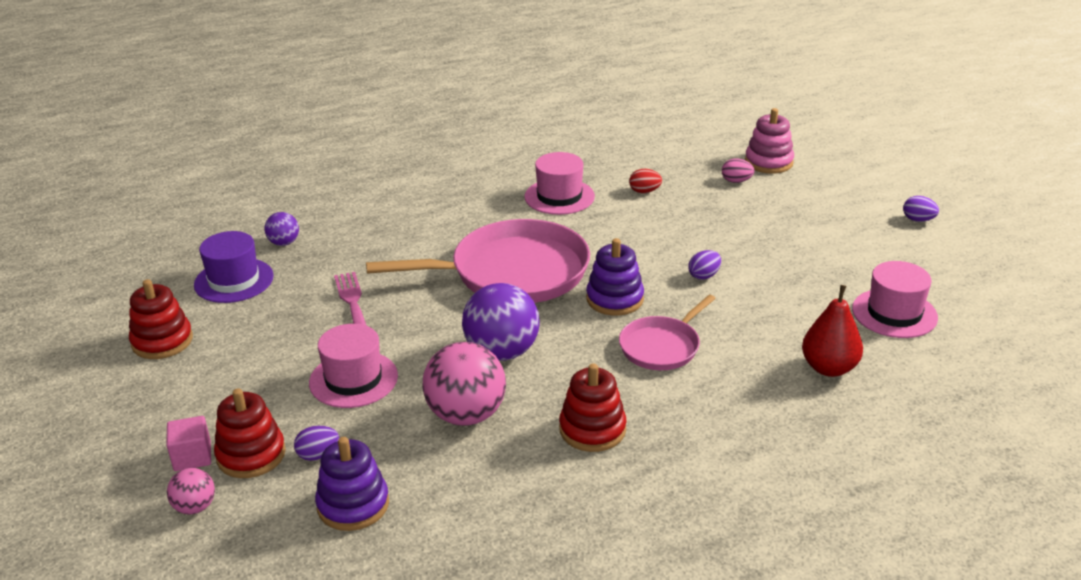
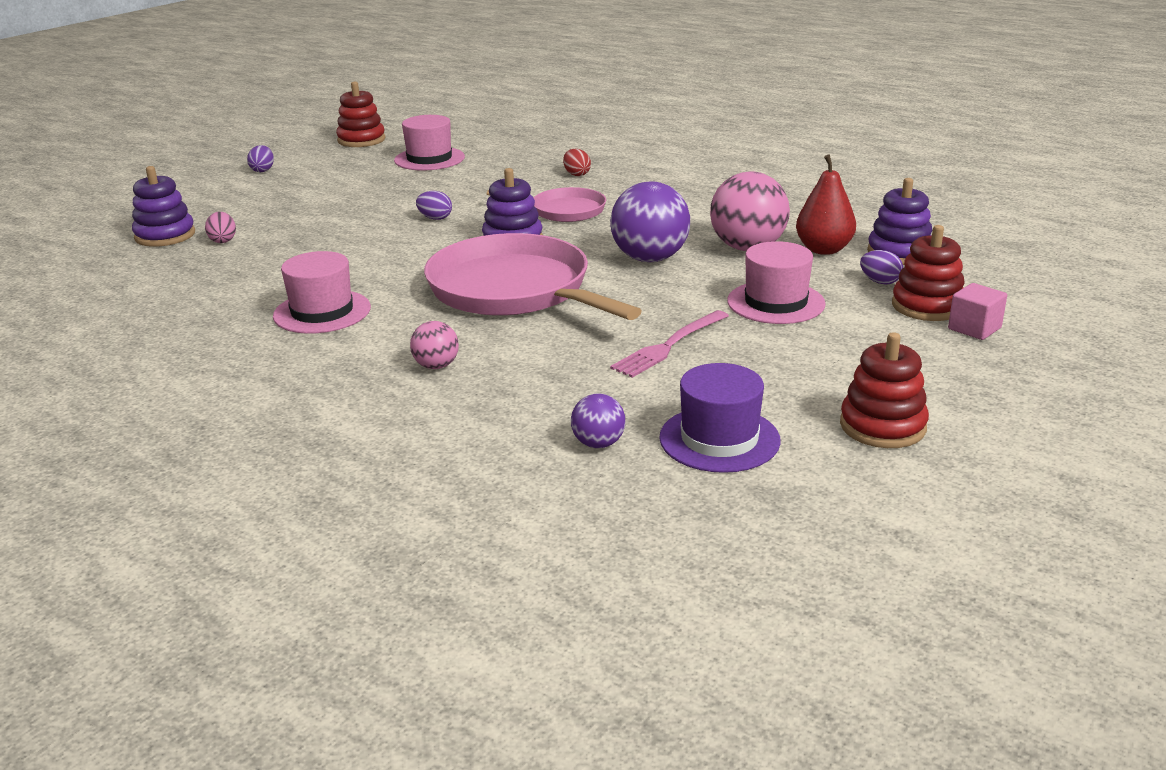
camera: 120 degrees left, 5 degrees down
pink ball [167,468,215,515] -> pink ball moved to [410,321,459,369]
red stacking toy [559,363,626,452] -> red stacking toy moved to [336,81,385,147]
red egg [629,169,662,193] -> red egg moved to [563,149,591,176]
pink stacking toy [745,108,794,173] -> purple stacking toy [132,166,195,247]
red pear [802,285,863,377] -> red pear moved to [796,155,856,255]

